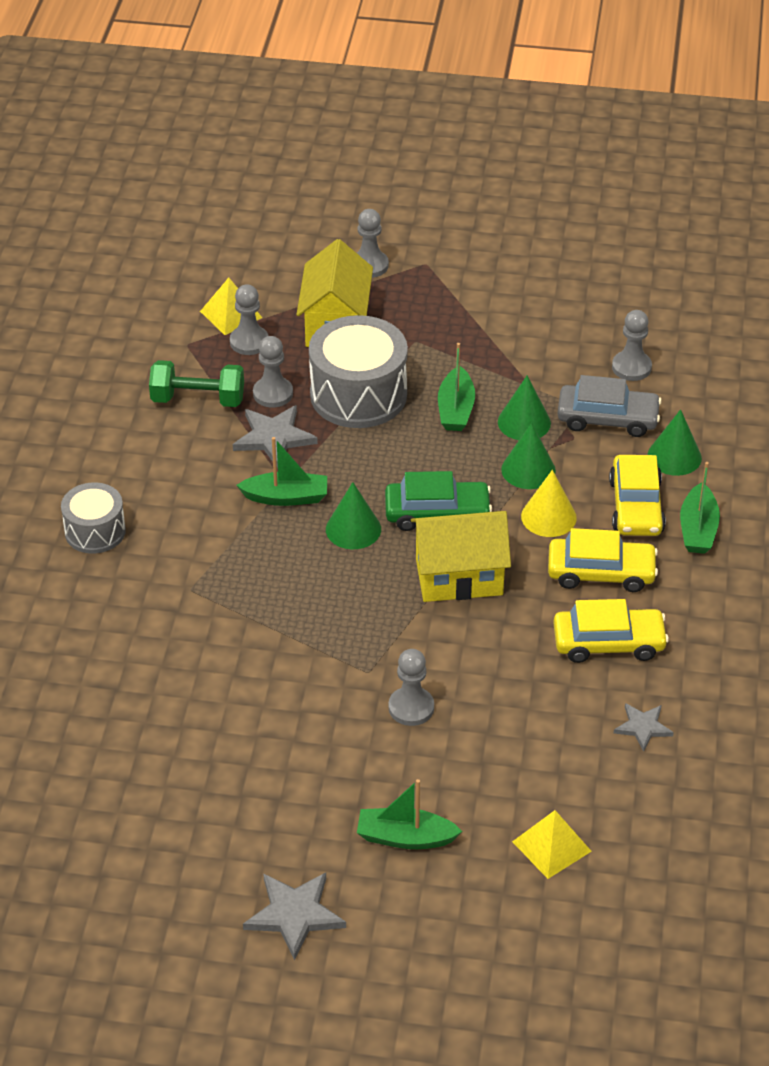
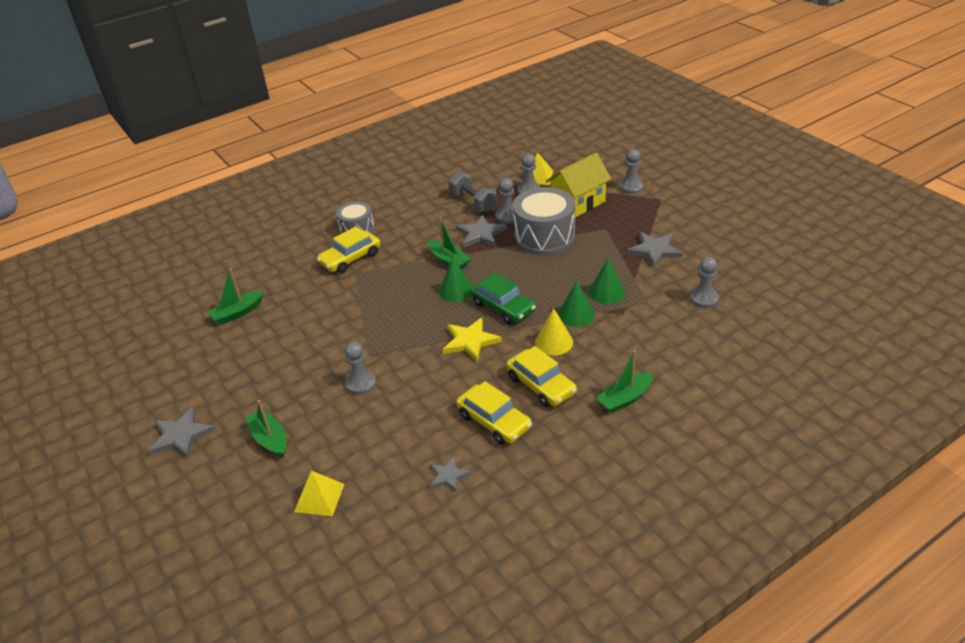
camera: 50 degrees right, 5 degrees down
green dumbbell [149,360,244,407] -> grey dumbbell [449,171,497,212]
yellow house [411,511,511,602] -> yellow star [443,318,502,362]
green boat [438,343,475,431] -> green boat moved to [207,268,264,325]
grey car [558,375,662,437] -> none
yellow car [609,455,666,536] -> yellow car moved to [317,226,381,273]
green cone [648,409,702,476] -> none
none -> grey star [627,232,682,268]

